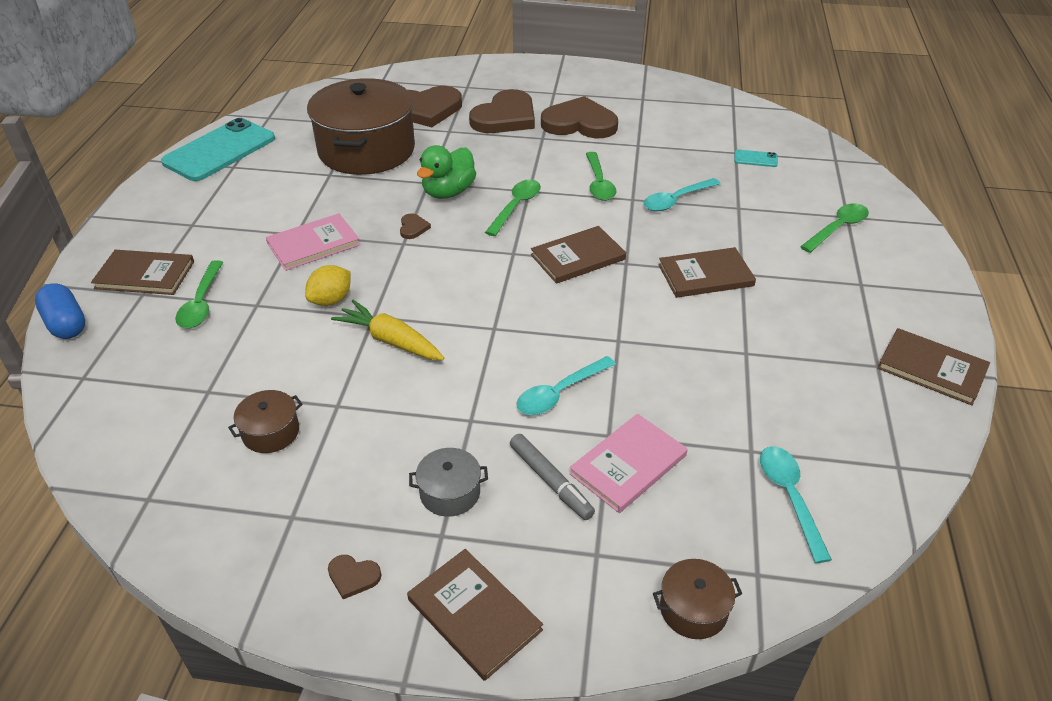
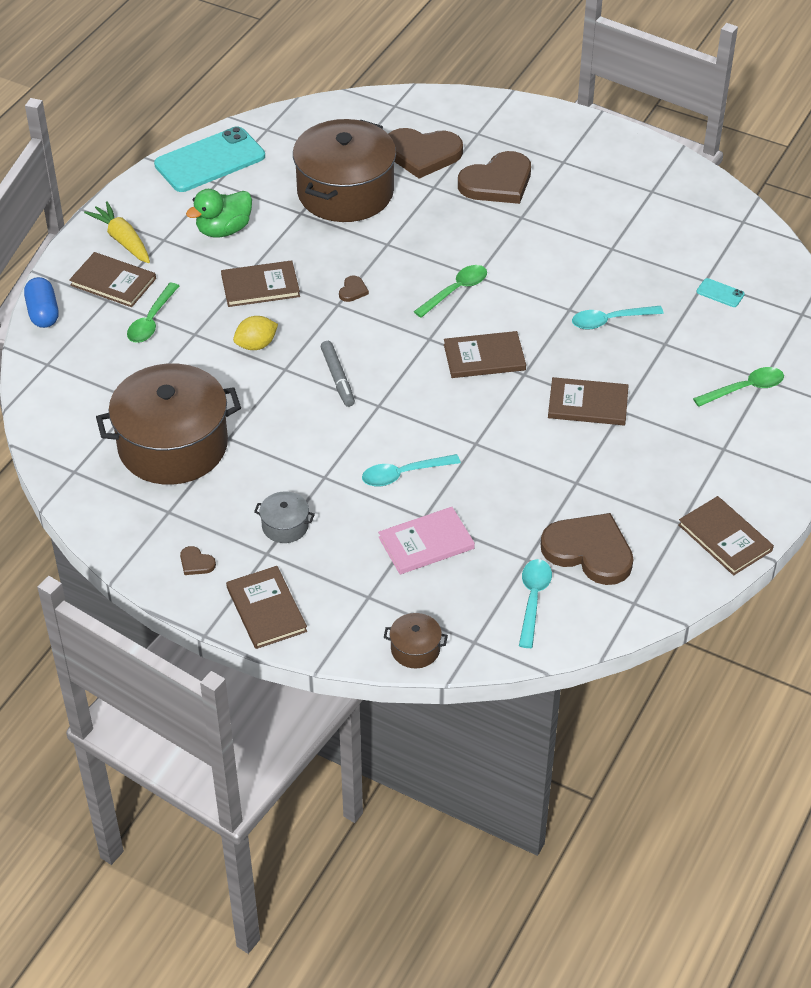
camera: 20 degrees right, 5 degrees up
brown pot [228,390,303,453] -> brown pot [96,363,241,485], size x2.44
pink book [266,213,360,271] -> brown book [221,260,300,307]
yellow carrot [331,300,444,360] -> yellow carrot moved to [84,201,150,263]
green duck [417,145,476,199] -> green duck moved to [186,189,252,238]
grey marker [510,434,595,520] -> grey marker moved to [321,341,355,407]
brown heart [541,96,618,138] -> brown heart moved to [541,513,634,585]
green spoon [586,152,616,201] -> none

